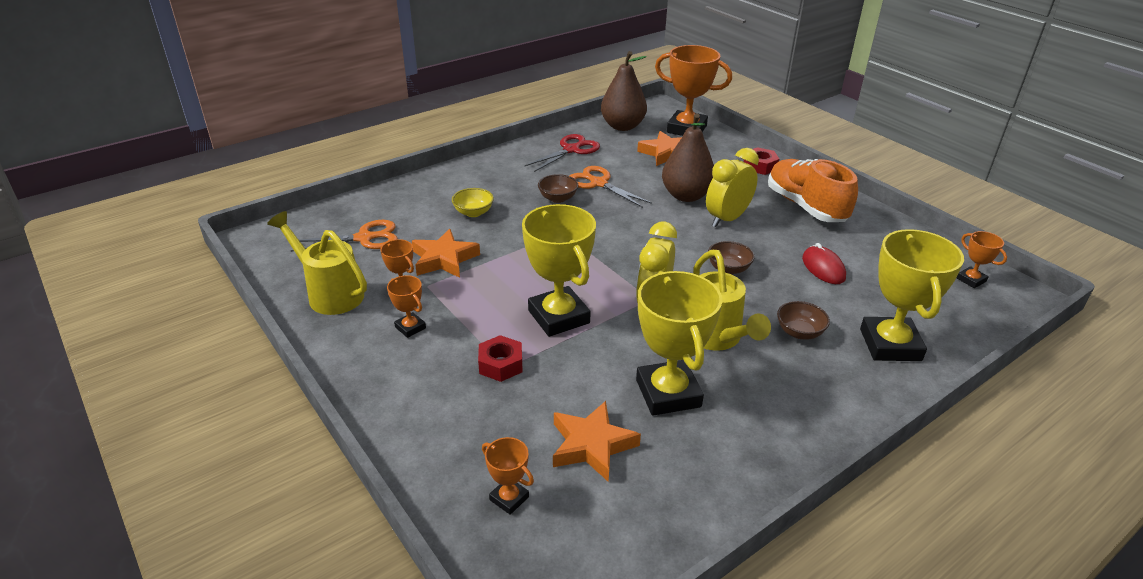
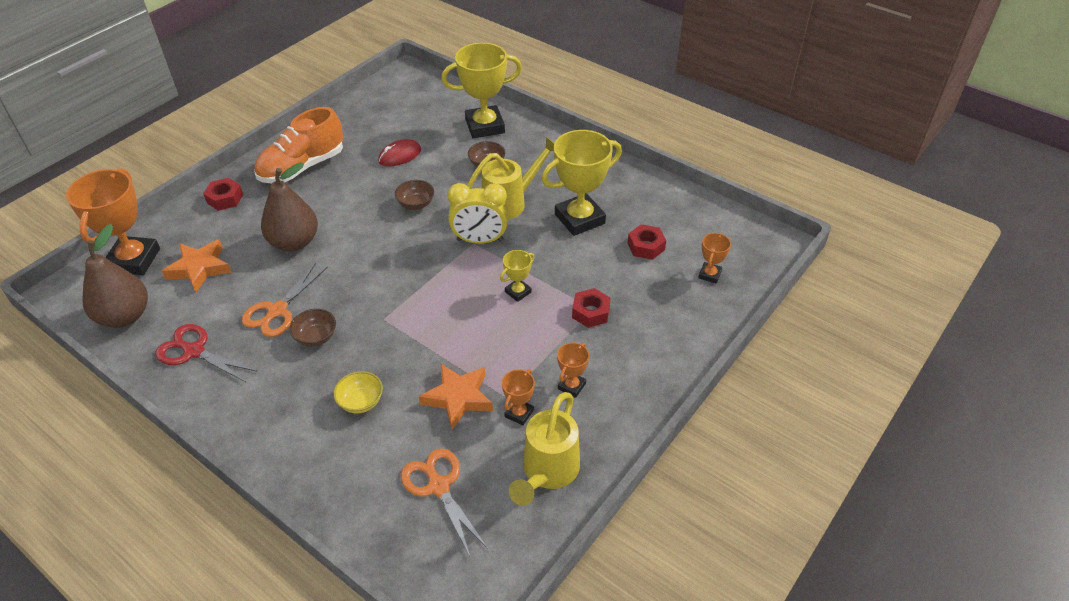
camera: 105 degrees left, 10 degrees up
yellow trophy [522,204,596,337] -> yellow trophy [500,250,535,302], size x0.47
orange star [553,401,641,482] -> red nut [628,224,666,260]
yellow clock [706,148,759,227] -> none
orange trophy [957,231,1007,288] -> none

